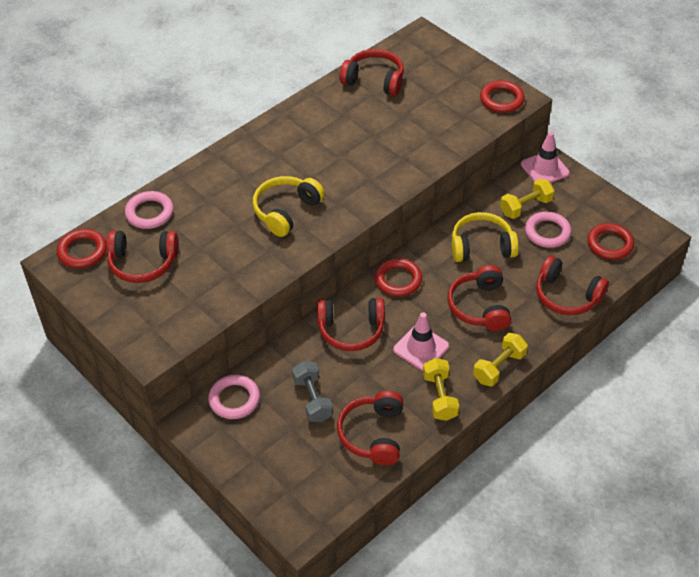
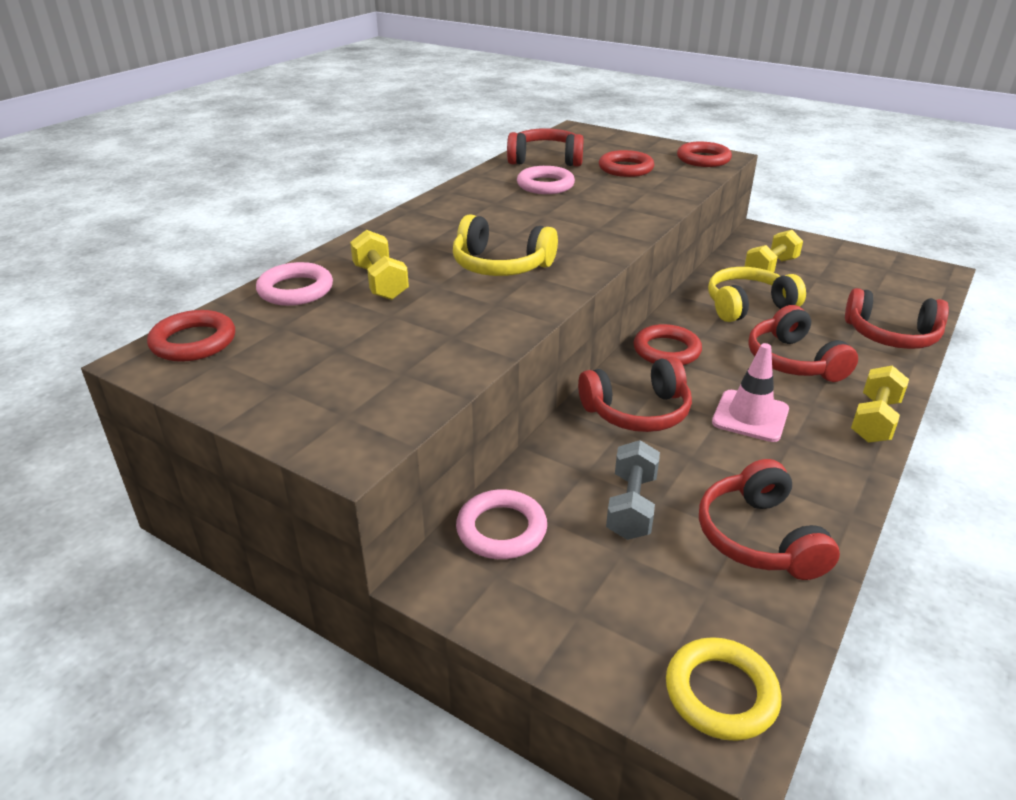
camera: 15 degrees left, 15 degrees down
red headphones [106,230,179,283] -> none
yellow headphones [253,176,325,237] -> yellow headphones turned 90 degrees counterclockwise [453,214,558,276]
grey dumbbell [292,361,333,422] -> grey dumbbell turned 45 degrees clockwise [606,440,660,540]
yellow dumbbell [423,358,459,421] -> yellow dumbbell moved to [350,230,409,300]
pink traffic cone [521,132,570,183] -> none
pink ring [525,212,571,248] -> pink ring moved to [517,166,575,194]
red ring [587,223,634,260] -> red ring moved to [599,150,654,177]
none -> yellow ring [666,637,781,741]

